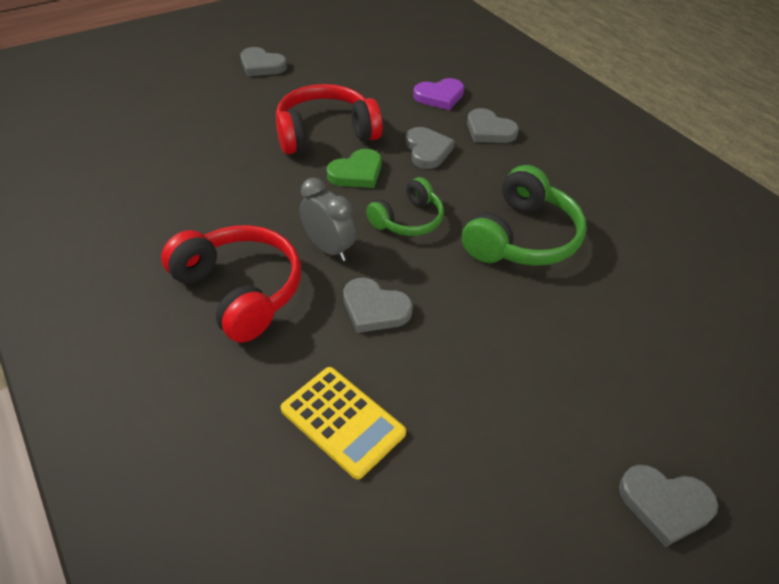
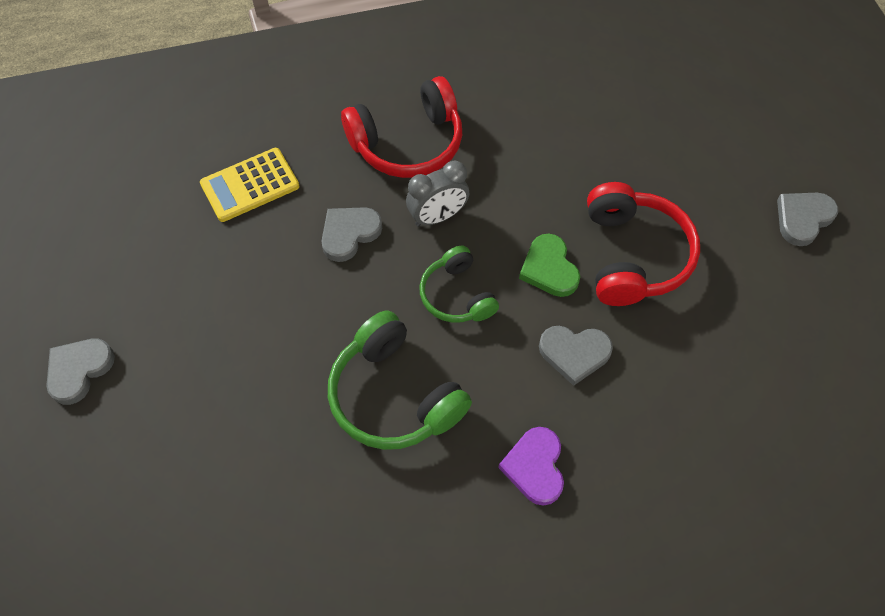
camera: 110 degrees right, 15 degrees up
purple heart [413,78,464,110] -> purple heart moved to [498,427,564,506]
grey heart [467,108,519,143] -> none

